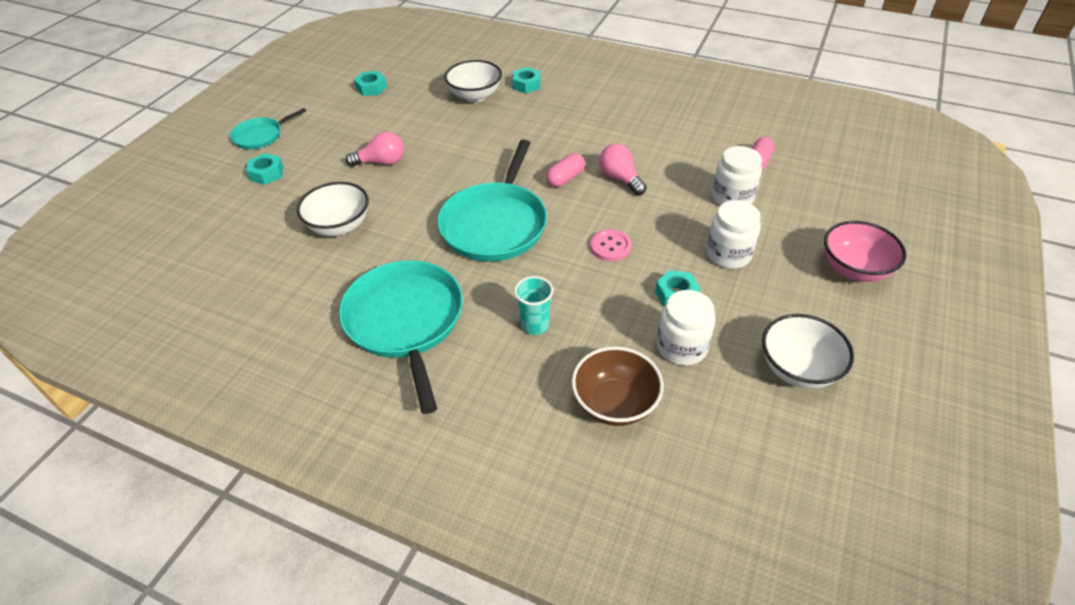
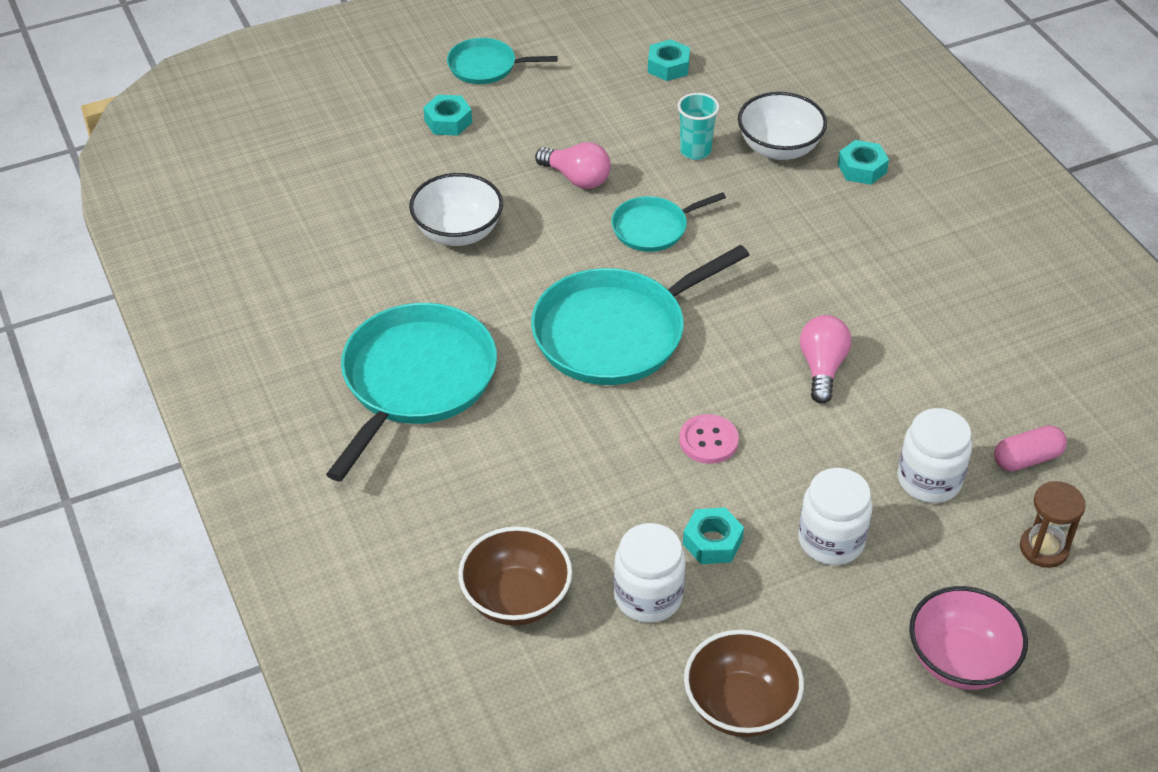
camera: 40 degrees right, 0 degrees up
turquoise cup [514,276,553,335] -> turquoise cup moved to [677,93,719,160]
pink capsule [546,153,585,187] -> none
white bowl [762,314,854,389] -> brown bowl [684,630,804,737]
none -> turquoise pan [612,192,726,252]
none -> brown hourglass [1020,481,1086,568]

